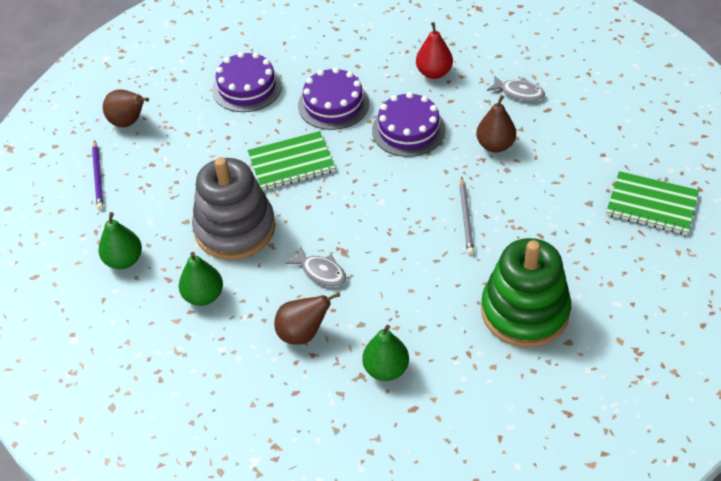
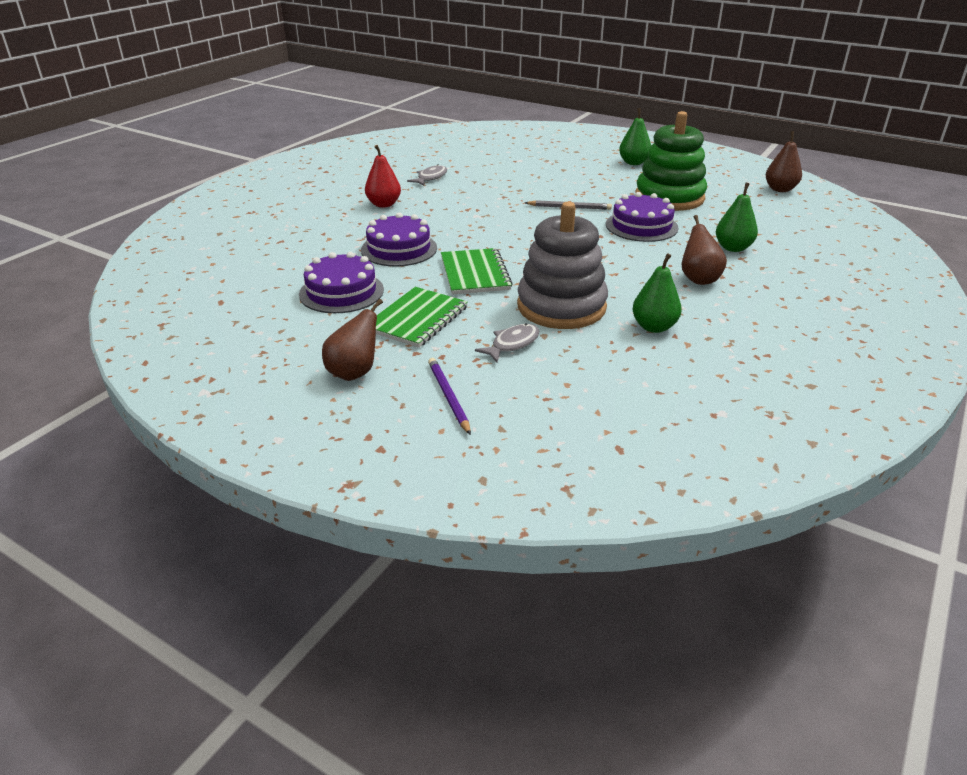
camera: 85 degrees left, 15 degrees down
purple pencil [92,140,103,210] -> purple pencil turned 105 degrees counterclockwise [428,358,471,435]
green pear [98,212,142,269] -> green pear moved to [619,108,651,165]
grey fish [285,247,346,287] -> grey fish moved to [475,324,540,362]
purple cake [372,92,446,157] -> purple cake moved to [606,192,679,242]
brown pear [476,95,516,153] -> brown pear moved to [766,131,802,192]
green notebook [606,171,699,235] -> green notebook moved to [376,287,468,348]

